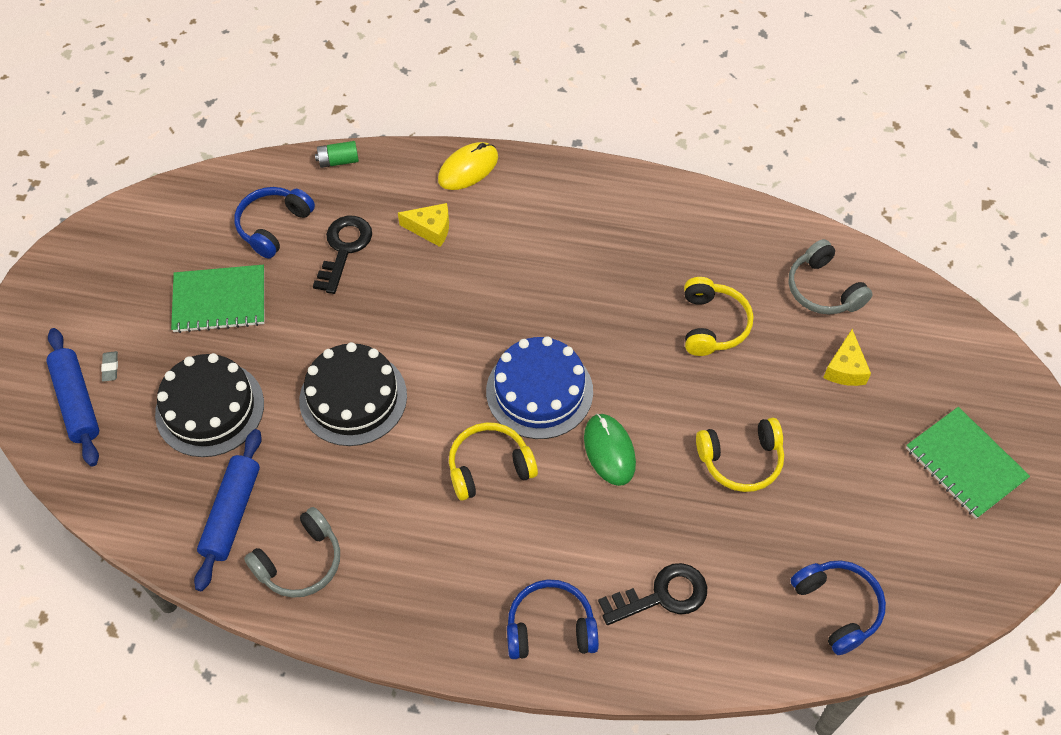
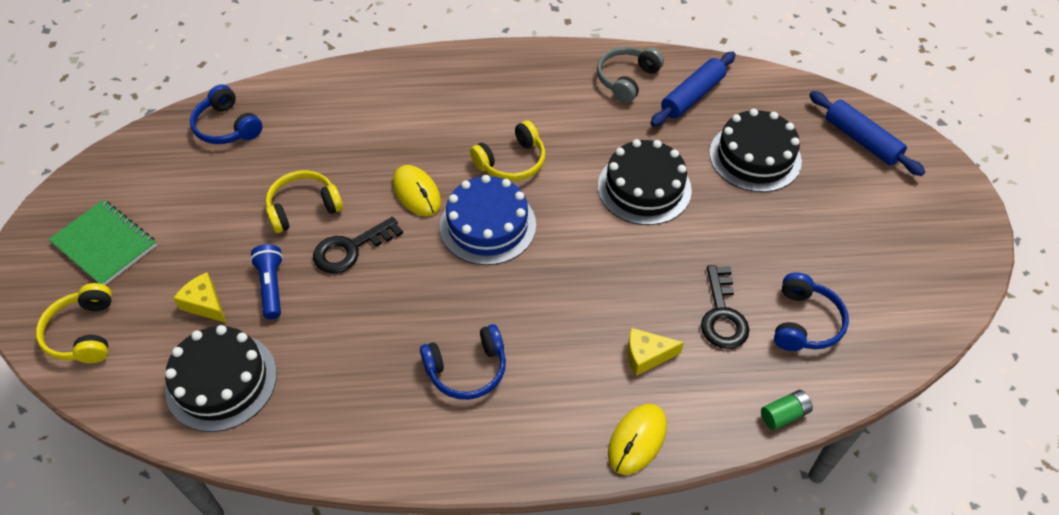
camera: 165 degrees right, 5 degrees down
grey eraser [101,351,118,382] -> none
green notebook [171,265,264,333] -> none
blue rolling pin [194,429,262,591] -> blue rolling pin turned 45 degrees clockwise [650,52,736,127]
blue headphones [507,579,599,659] -> blue headphones moved to [420,324,506,400]
green mouse [584,414,636,486] -> yellow mouse [393,165,441,216]
black key [598,563,707,625] -> black key moved to [313,217,403,273]
yellow headphones [684,277,753,356] -> yellow headphones moved to [36,283,112,363]
grey headphones [789,239,873,314] -> black cake [165,325,277,432]
yellow cheese [823,329,871,386] -> yellow cheese turned 45 degrees counterclockwise [173,272,226,323]
none -> blue flashlight [250,244,283,319]

